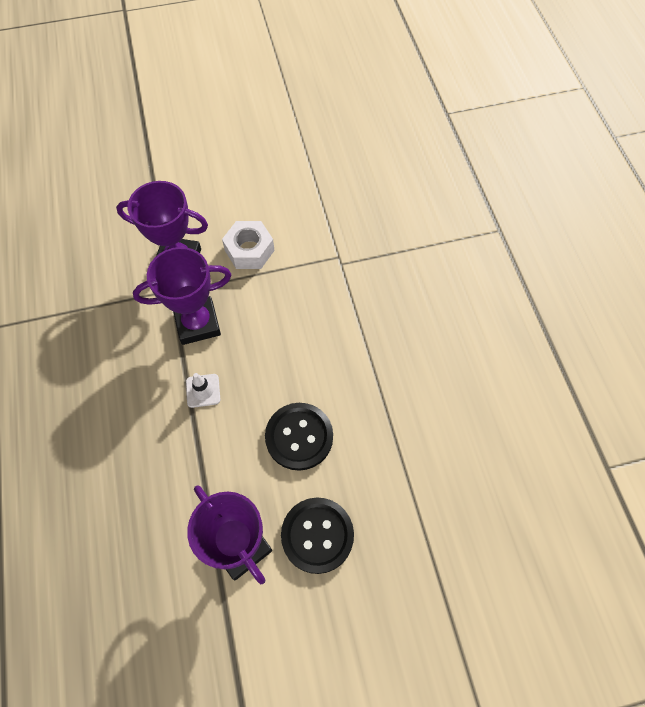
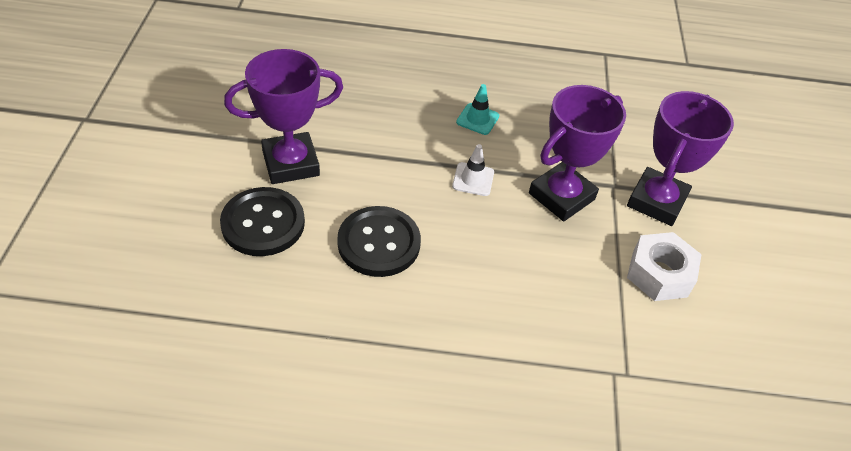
camera: 105 degrees right, 15 degrees down
purple trophy [133,247,231,345] -> purple trophy turned 45 degrees clockwise [529,85,626,221]
none -> turquoise traffic cone [456,84,499,135]

